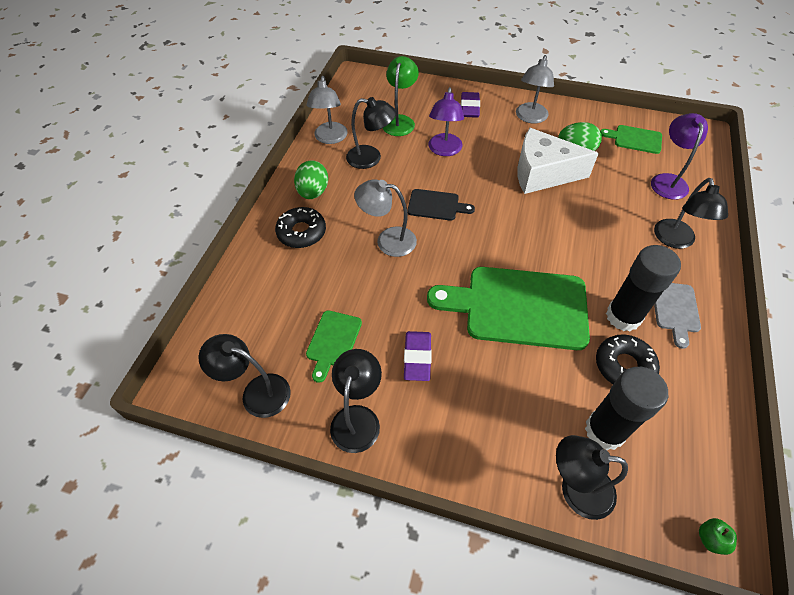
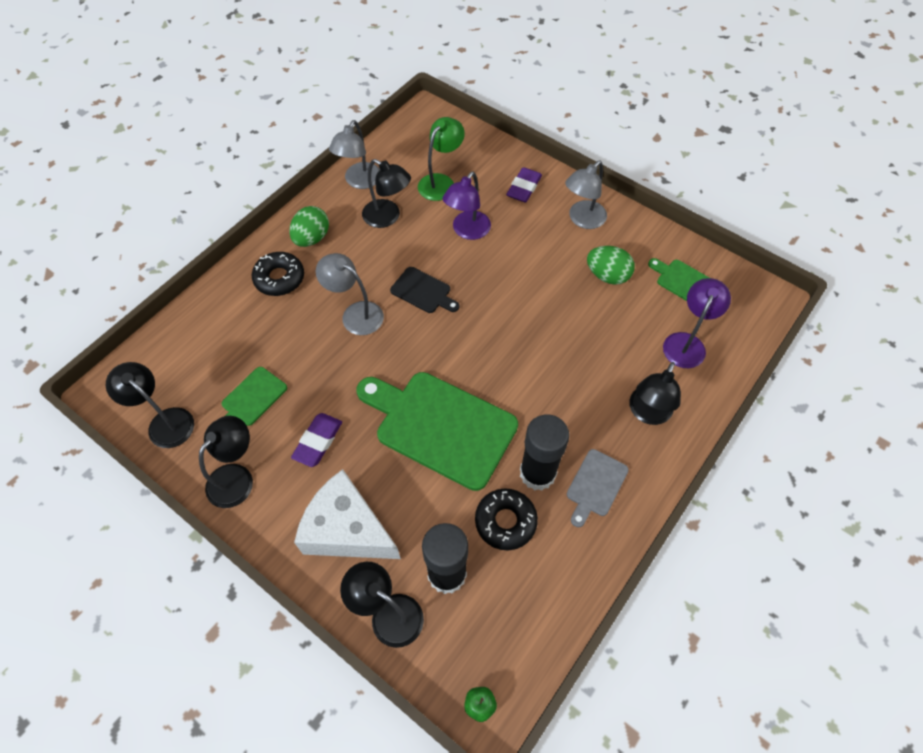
camera: 20 degrees right, 5 degrees up
white cheese [517,128,599,194] -> white cheese moved to [294,469,401,559]

